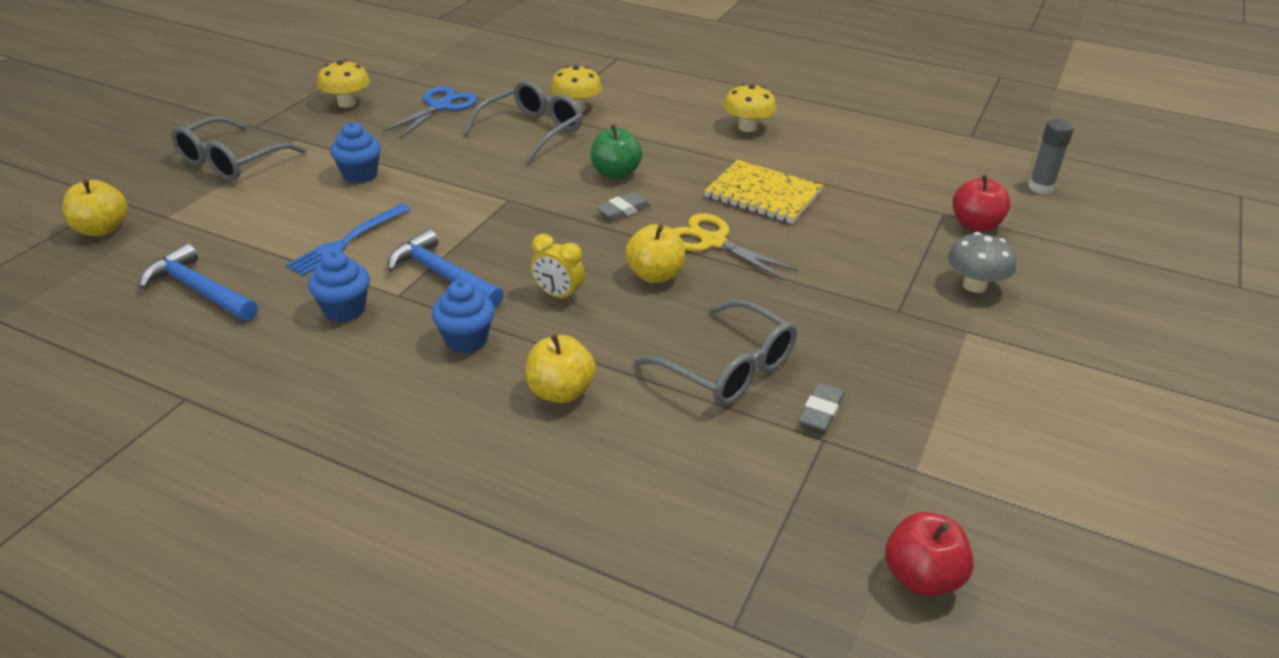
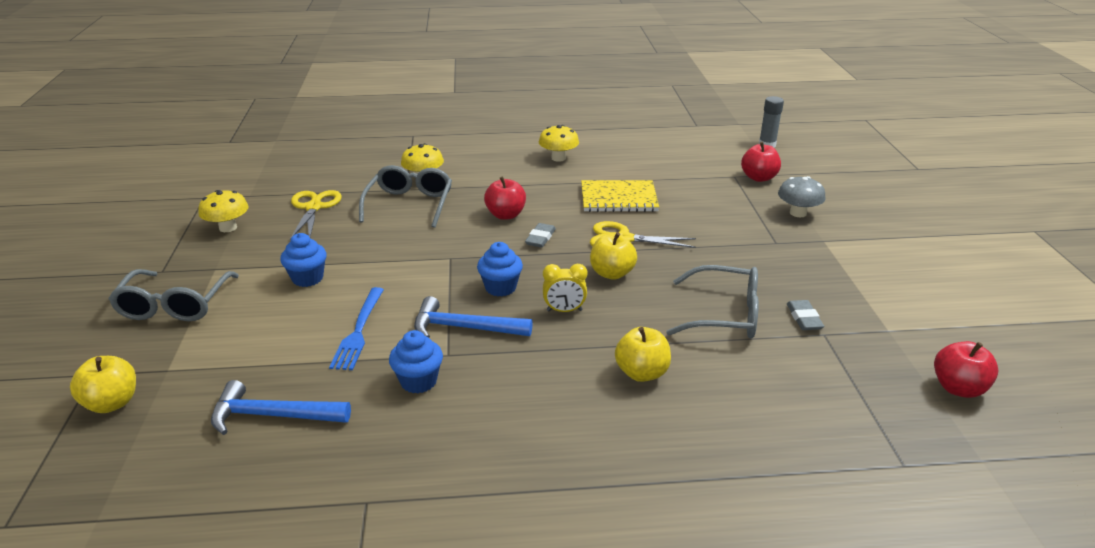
camera: 30 degrees left, 5 degrees down
blue scissors [383,86,477,138] -> yellow scissors [290,190,342,240]
blue cupcake [432,280,495,353] -> blue cupcake moved to [477,242,523,296]
green apple [591,124,642,179] -> red apple [484,176,526,220]

